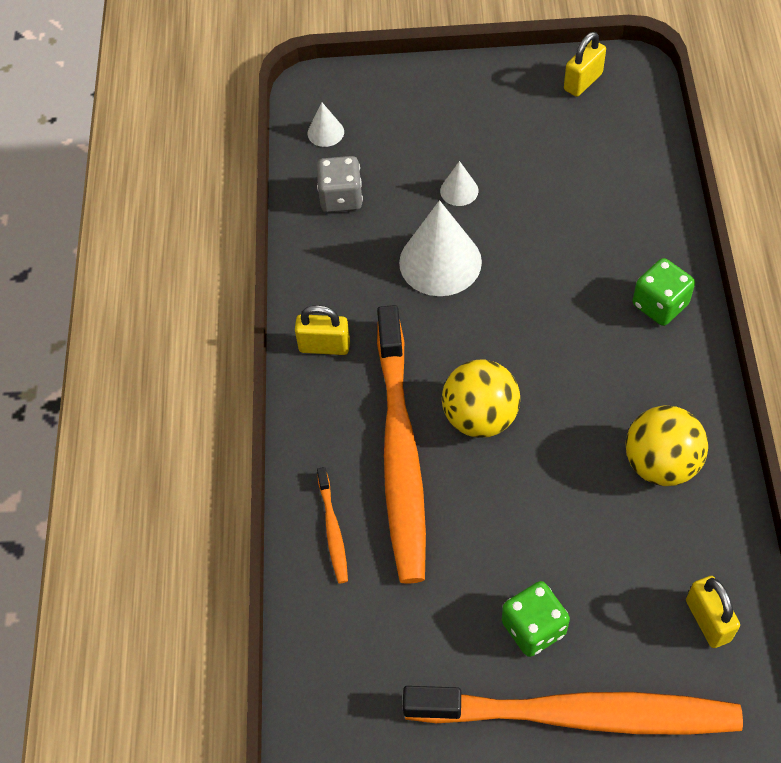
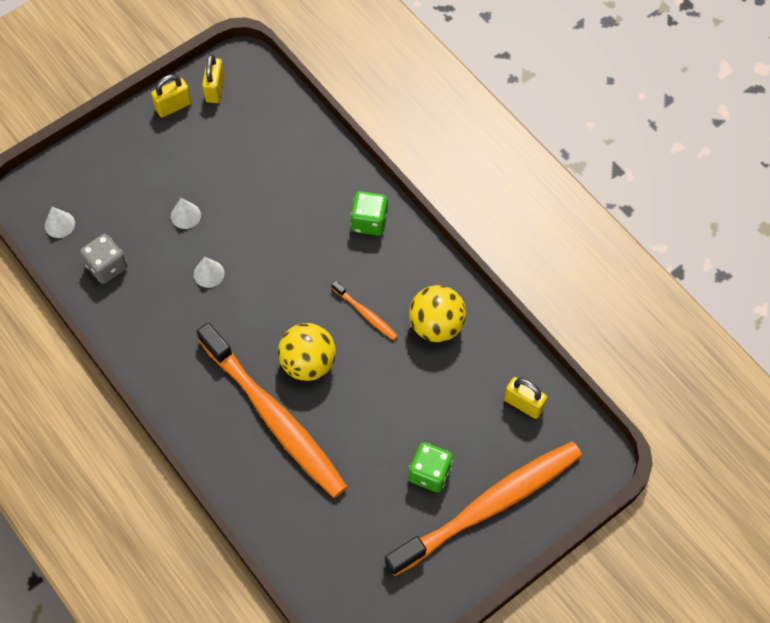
camera: 40 degrees left, 5 degrees up
yellow padlock [295,305,350,355] -> yellow padlock moved to [151,74,192,117]
orange toothbrush [317,467,348,583] -> orange toothbrush moved to [331,281,398,340]
white cone [399,200,482,296] -> white cone [194,257,224,288], size x0.48

